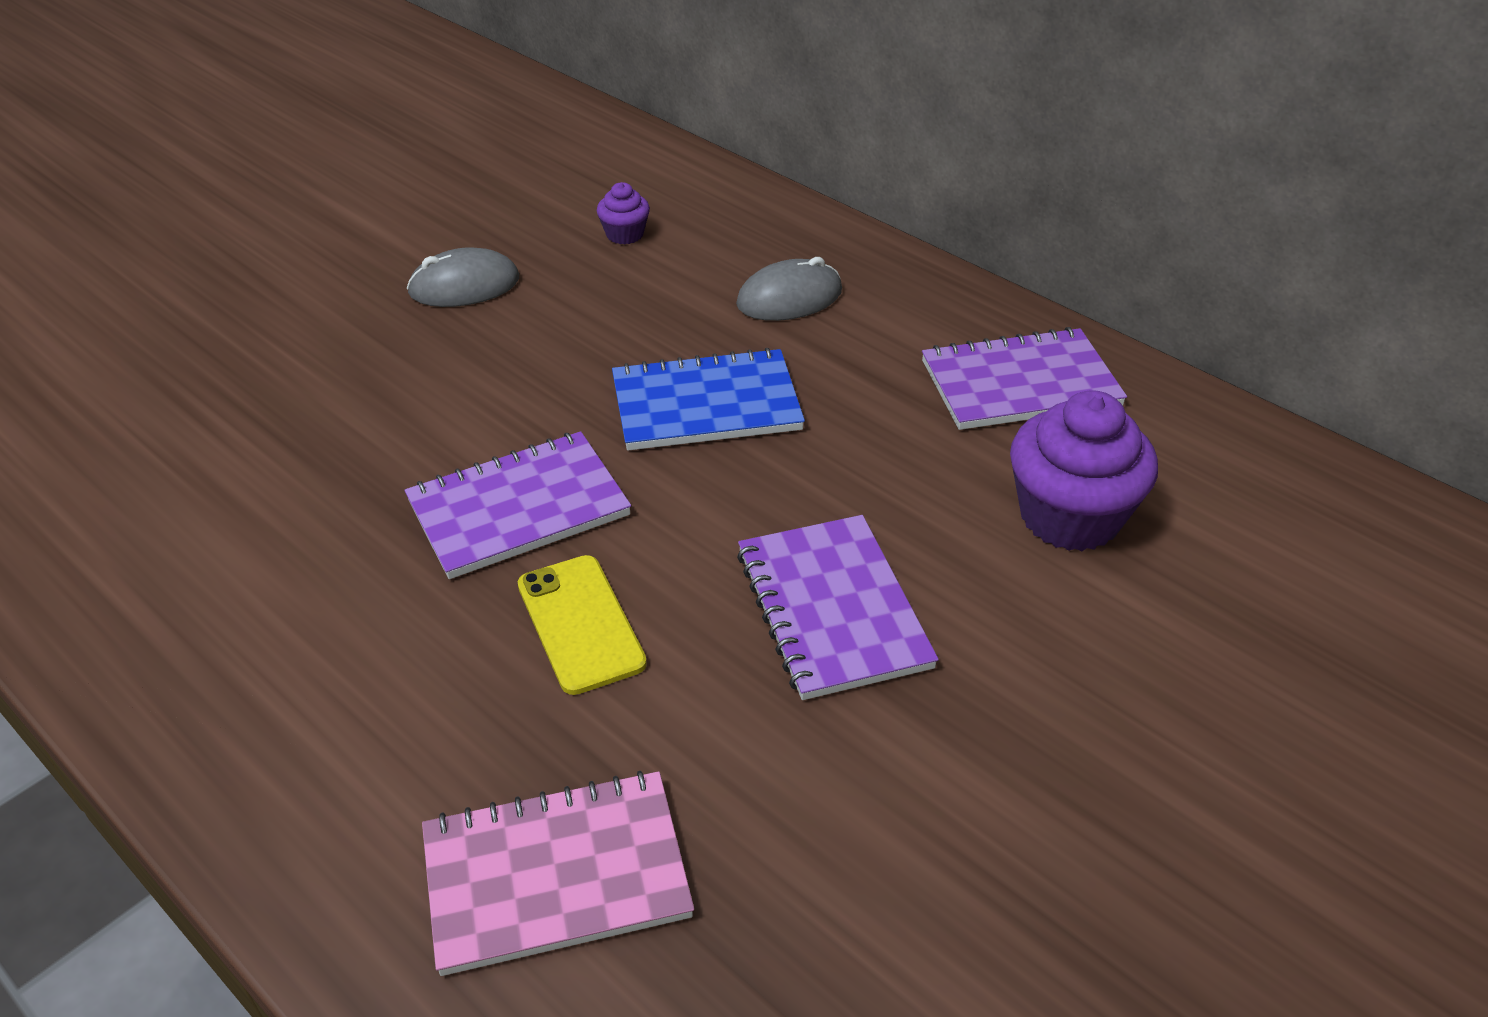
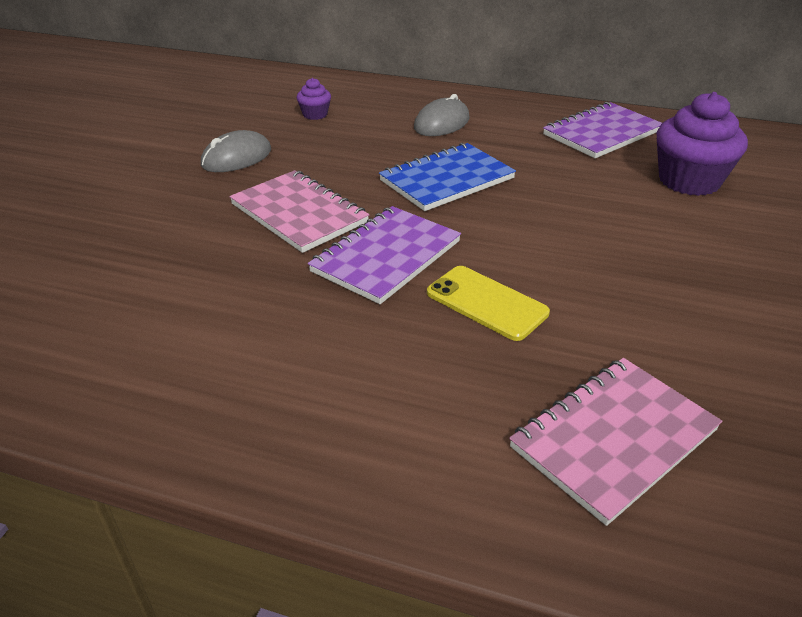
camera: 25 degrees left, 5 degrees down
purple notebook [737,515,939,700] -> none
none -> pink notebook [229,170,369,253]

